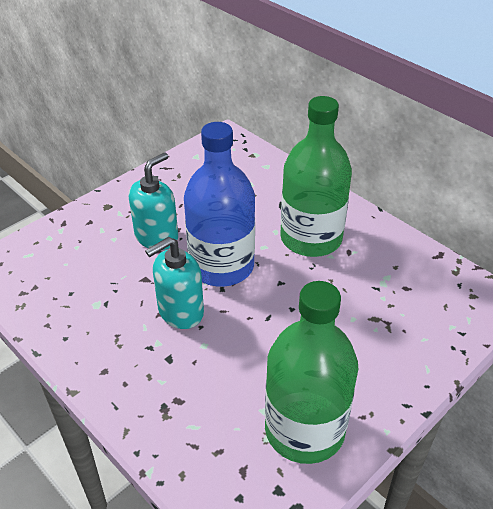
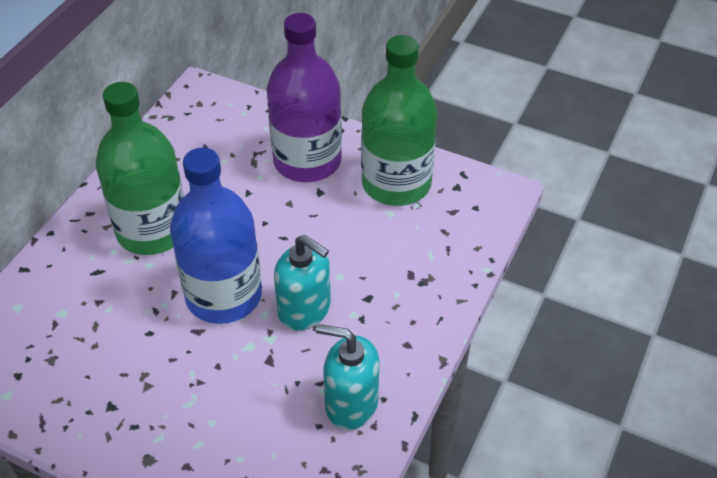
camera: 110 degrees left, 5 degrees up
turquoise soap dispenser [129,152,178,250] -> turquoise soap dispenser moved to [316,324,379,430]
none -> purple bottle [267,13,342,182]

